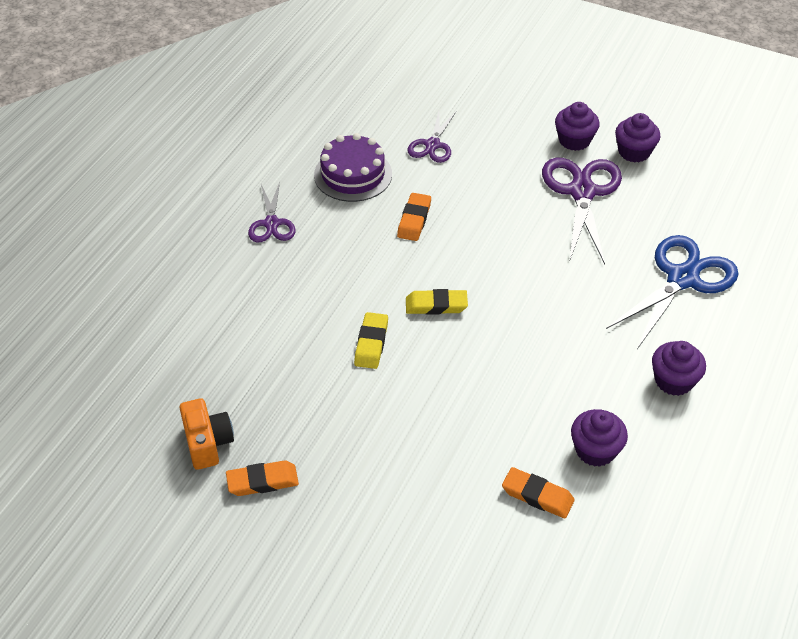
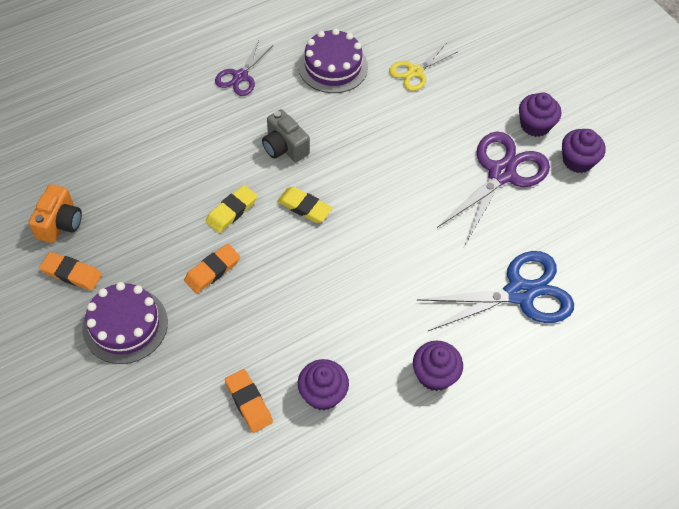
camera: 30 degrees right, 10 degrees up
orange eraser [397,193,431,241] -> orange eraser moved to [184,244,240,294]
purple scissors [408,111,456,163] -> yellow scissors [389,44,457,91]
none -> purple cake [82,282,168,364]
none -> grey camera [262,109,310,162]

